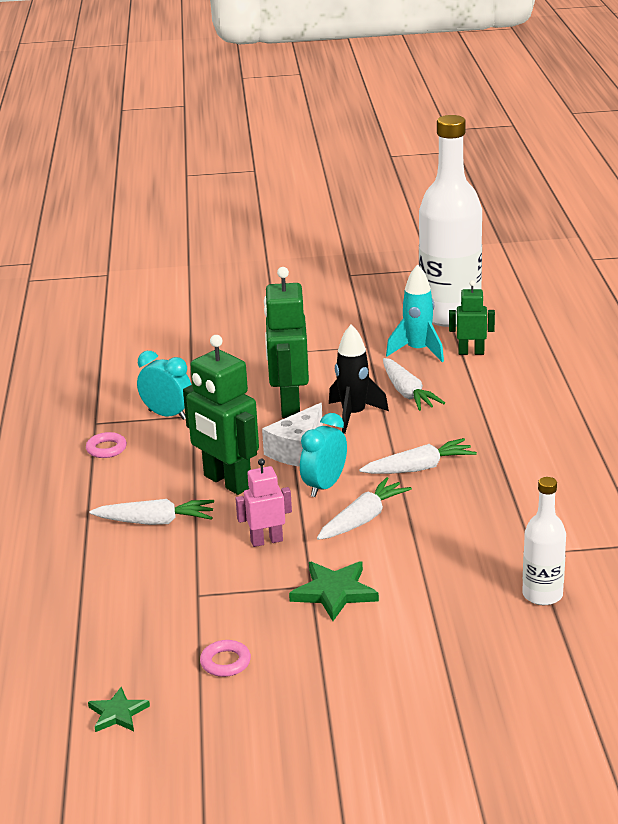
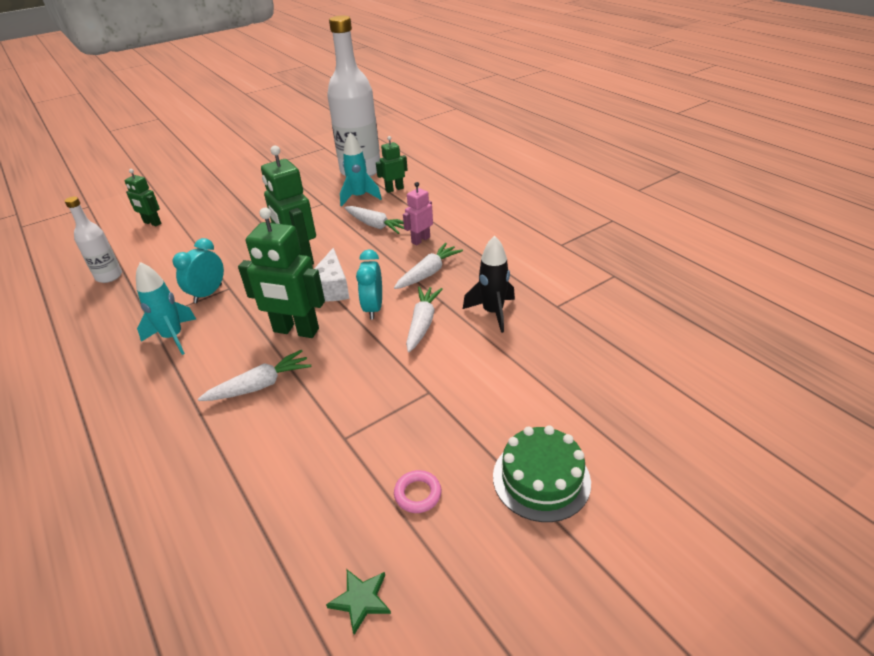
camera: 30 degrees left, 10 degrees up
pink ring [86,432,127,458] -> turquoise rocket [136,262,196,355]
turquoise clock [137,351,192,420] -> turquoise clock turned 60 degrees counterclockwise [173,238,224,303]
pink robot [235,458,292,547] -> pink robot moved to [403,182,433,245]
green star [289,561,379,621] -> none
black rocket [329,325,389,434] -> black rocket moved to [463,235,515,333]
white bottle [522,477,566,605] -> white bottle moved to [65,196,122,283]
none -> green robot [125,169,161,226]
none -> green cake [493,426,591,522]

